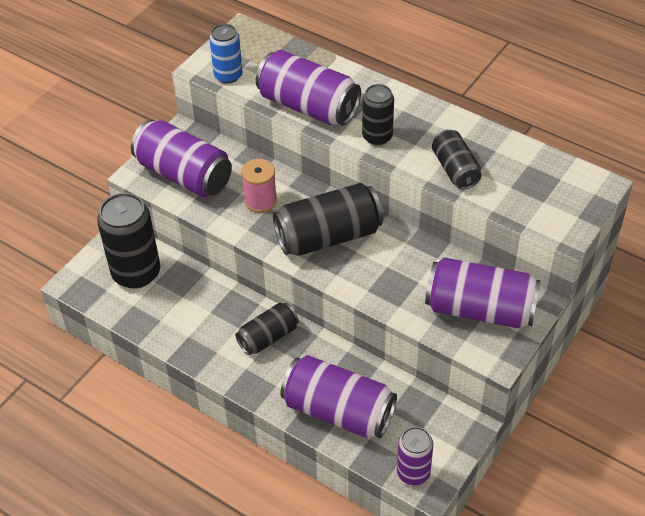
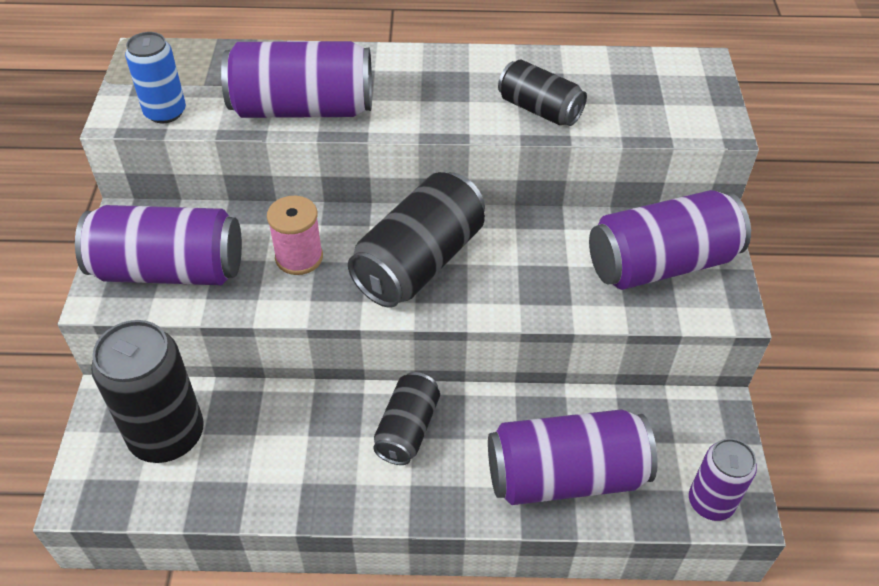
camera: 35 degrees left, 0 degrees up
black can [362,84,394,145] -> none

